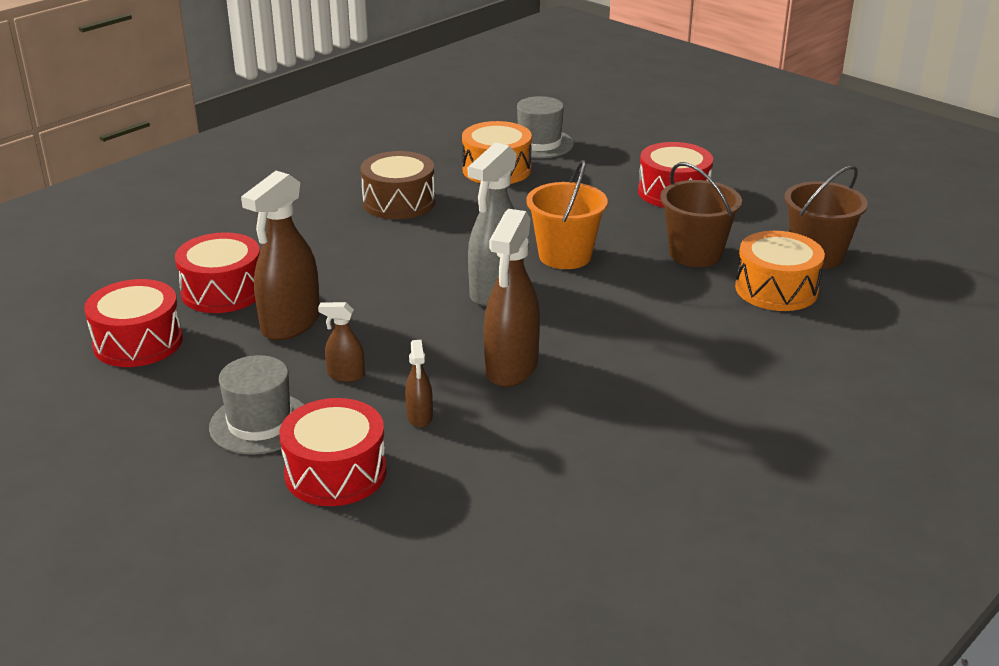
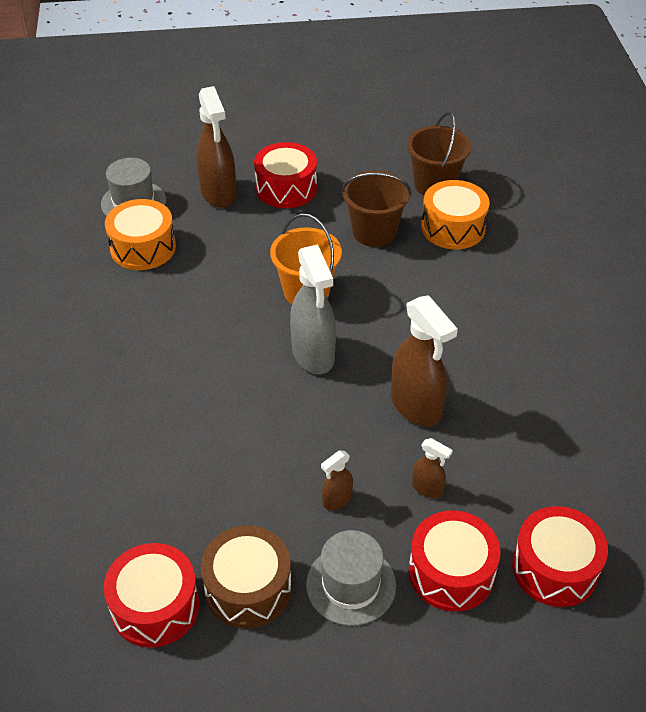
camera: 50 degrees left, 15 degrees up
red drum [175,232,260,313] -> red drum moved to [512,506,608,607]
brown spray bottle [241,171,320,340] -> brown spray bottle moved to [196,86,237,208]
brown drum [361,151,435,219] -> brown drum moved to [201,526,292,628]

